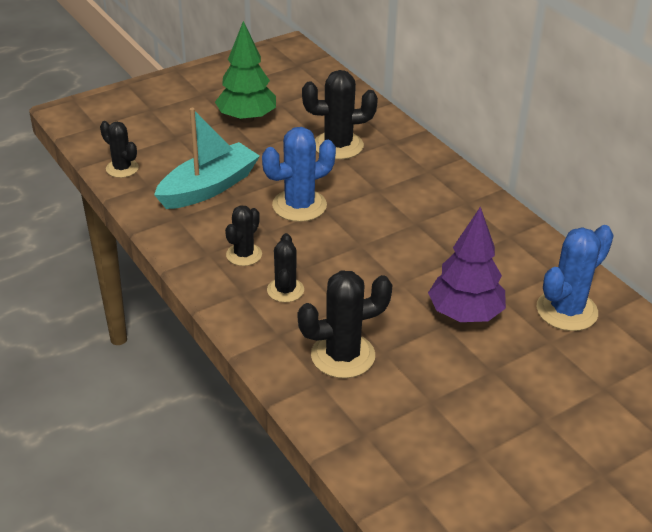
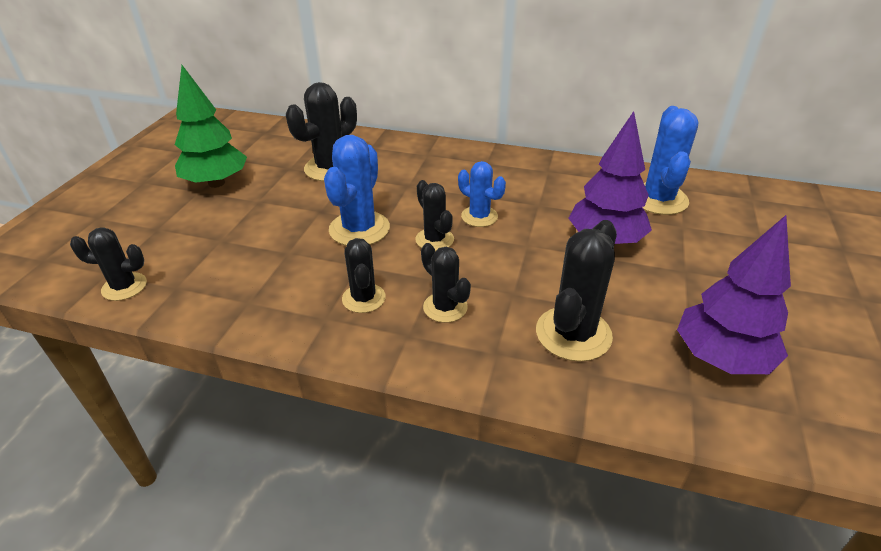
camera: 40 degrees left, 0 degrees up
turquoise boat [154,108,260,209] -> none
none -> black cactus [415,180,454,251]
none -> blue cactus [458,161,506,227]
none -> purple tree [677,215,791,374]

